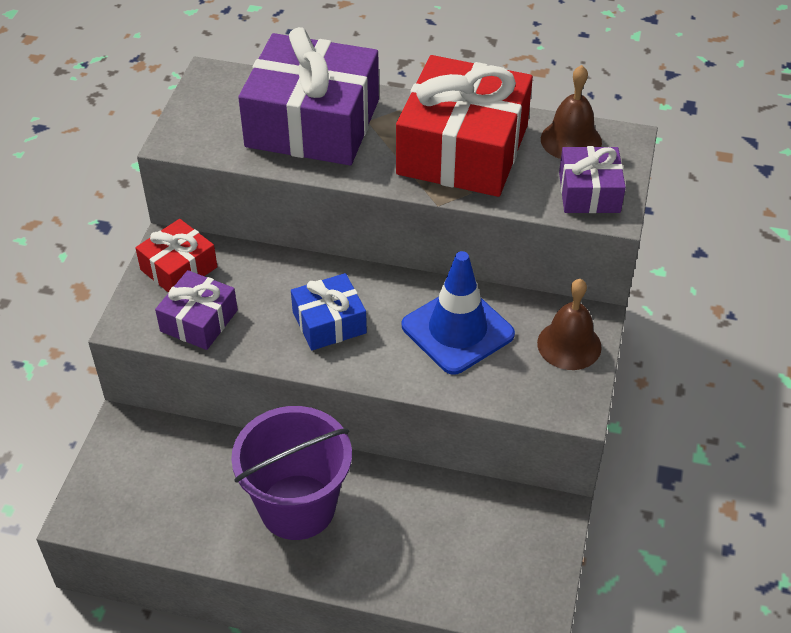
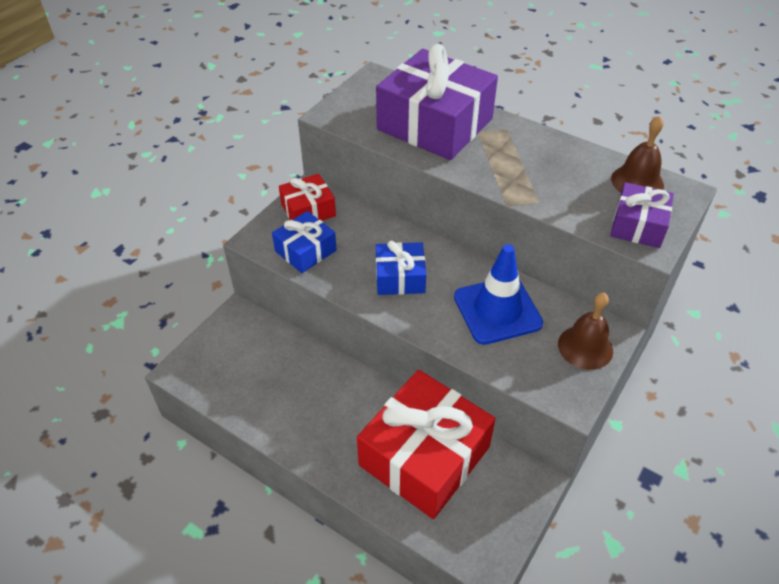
camera: 20 degrees right, 0 degrees up
purple gift [155,270,238,350] -> blue gift [272,211,337,273]
purple bucket [231,406,352,540] -> none
red gift [396,55,533,197] -> red gift moved to [357,370,496,519]

